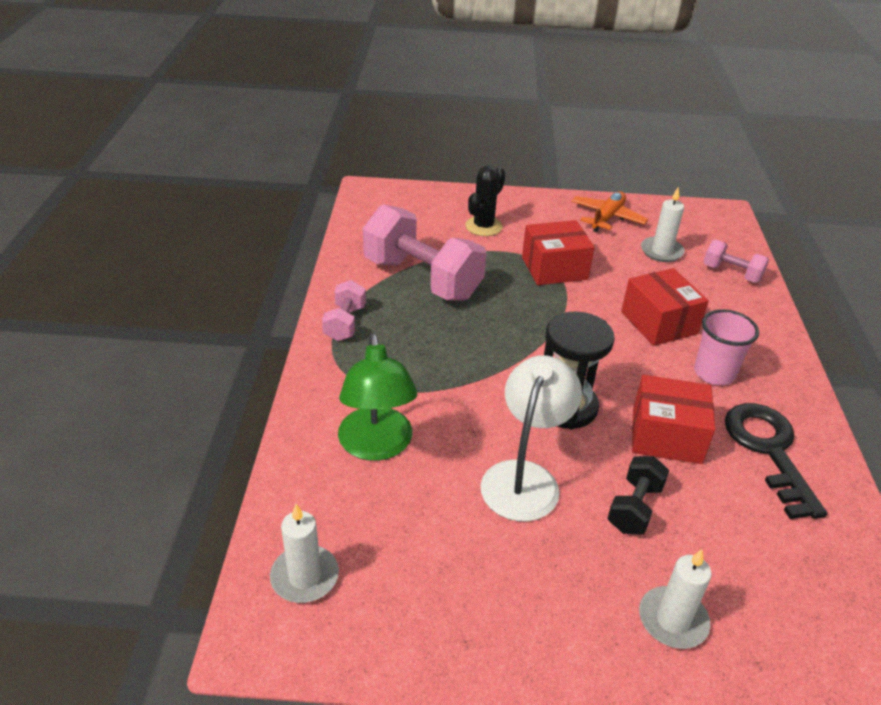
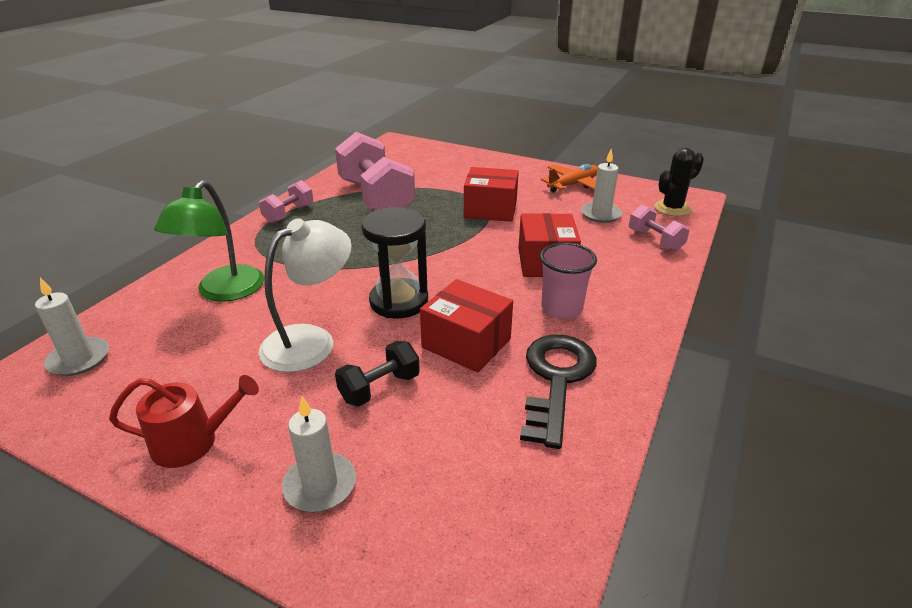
camera: 25 degrees right, 5 degrees down
black cactus [465,166,505,236] -> black cactus moved to [654,148,704,216]
none -> red watering can [109,375,259,468]

